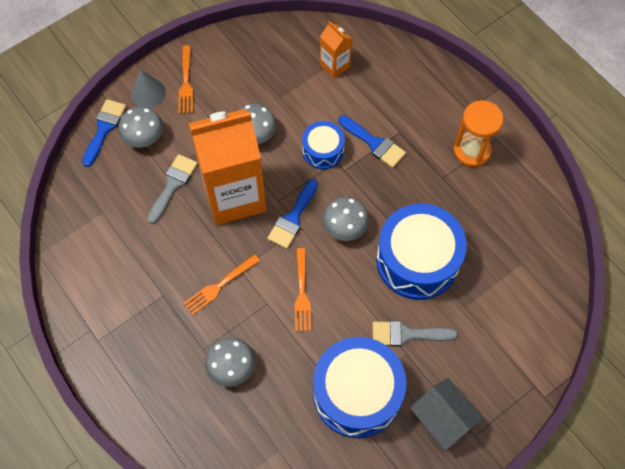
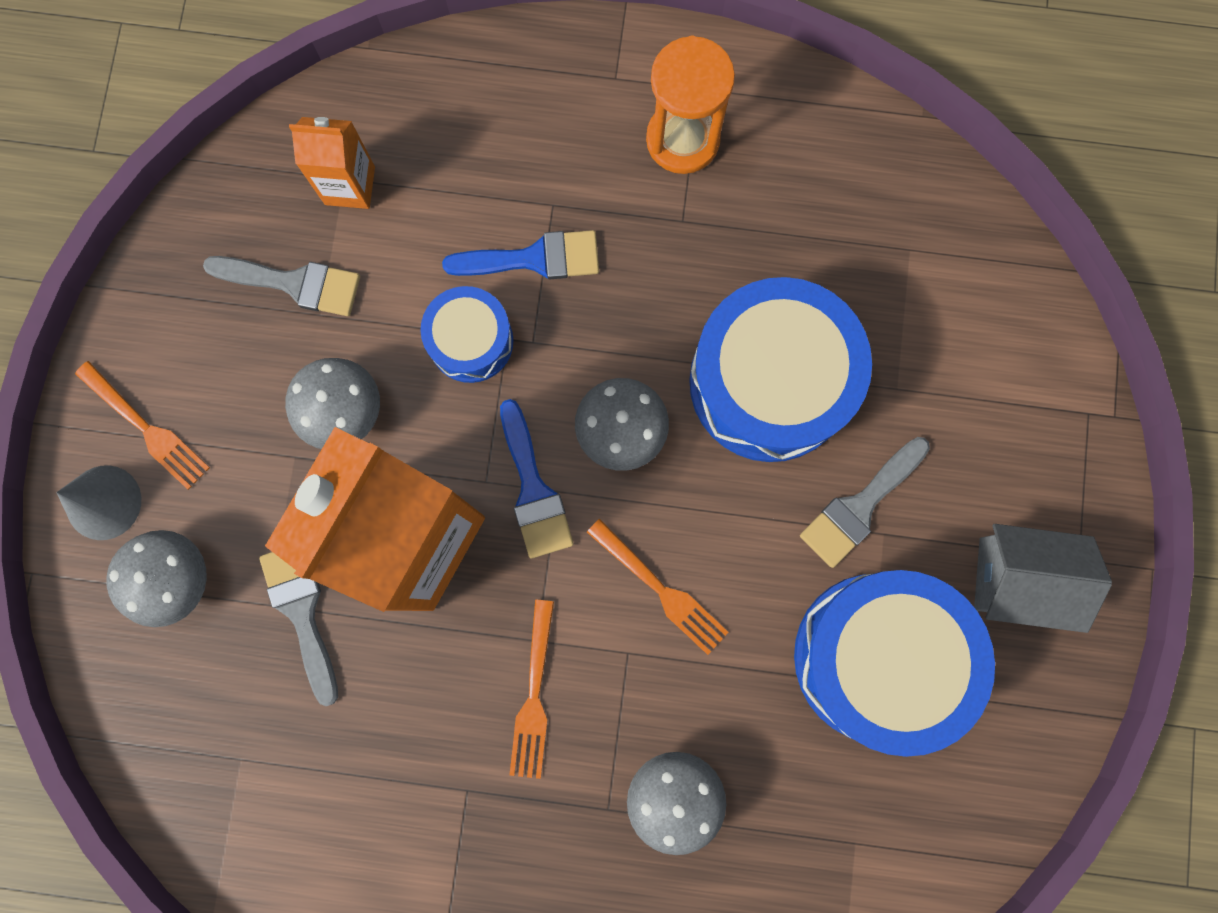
camera: 45 degrees left, 15 degrees up
blue brush [82,99,126,167] -> none
none -> grey brush [203,256,360,316]

